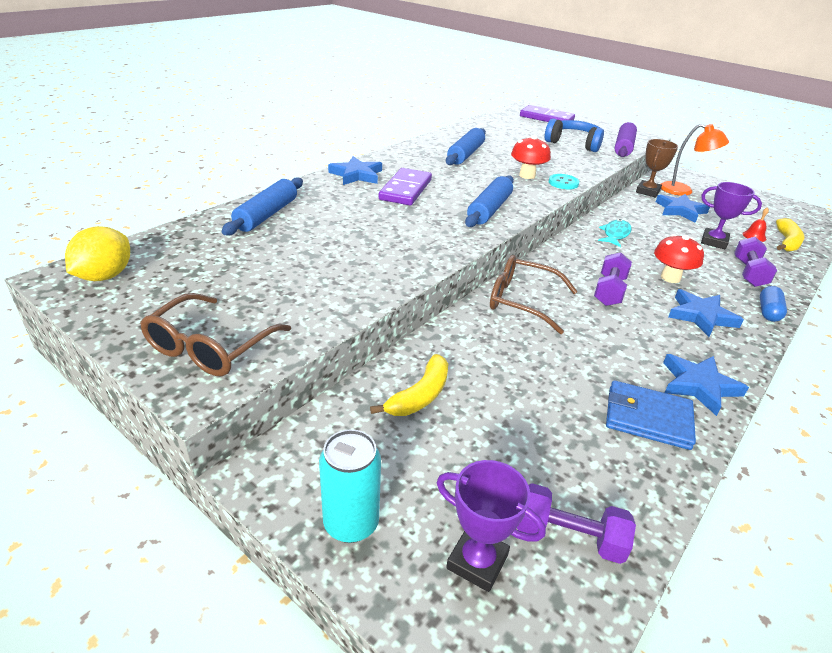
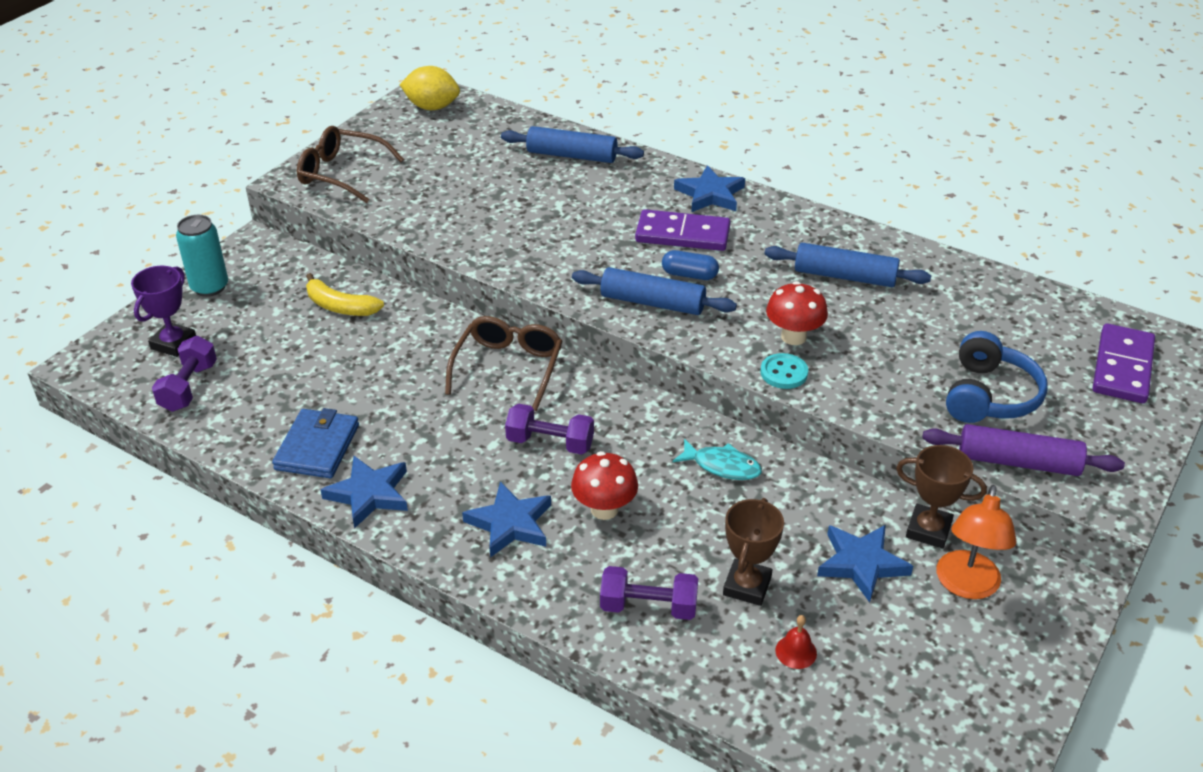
camera: 85 degrees right, 5 degrees up
purple trophy [701,182,762,249] -> brown trophy [723,498,784,606]
blue capsule [760,286,787,322] -> blue capsule moved to [662,250,719,280]
yellow banana [776,218,805,252] -> none

